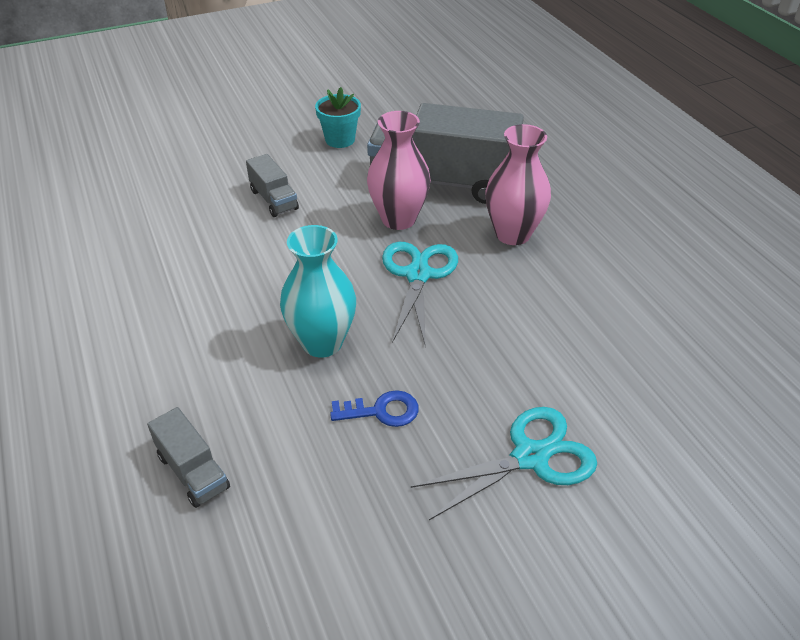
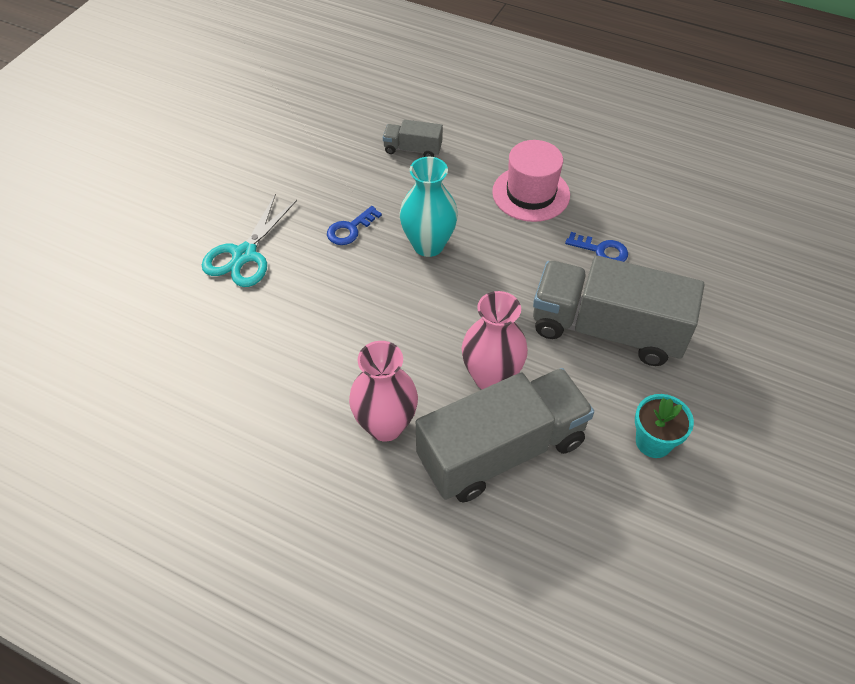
camera: 140 degrees right, 10 degrees up
grey truck [246,154,299,217] -> grey truck [533,256,704,366], size x2.22
turquoise scissors [382,242,458,344] -> none
none -> pink hat [492,140,570,222]
none -> blue key [565,232,628,262]

